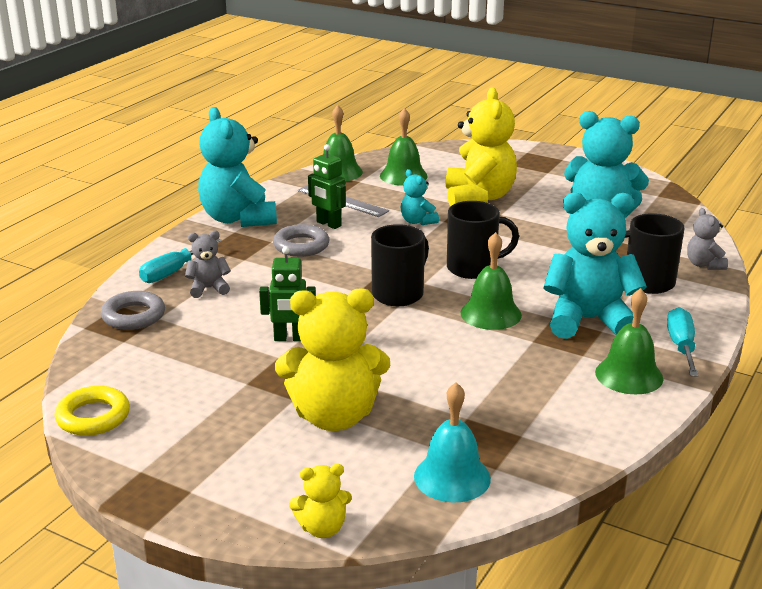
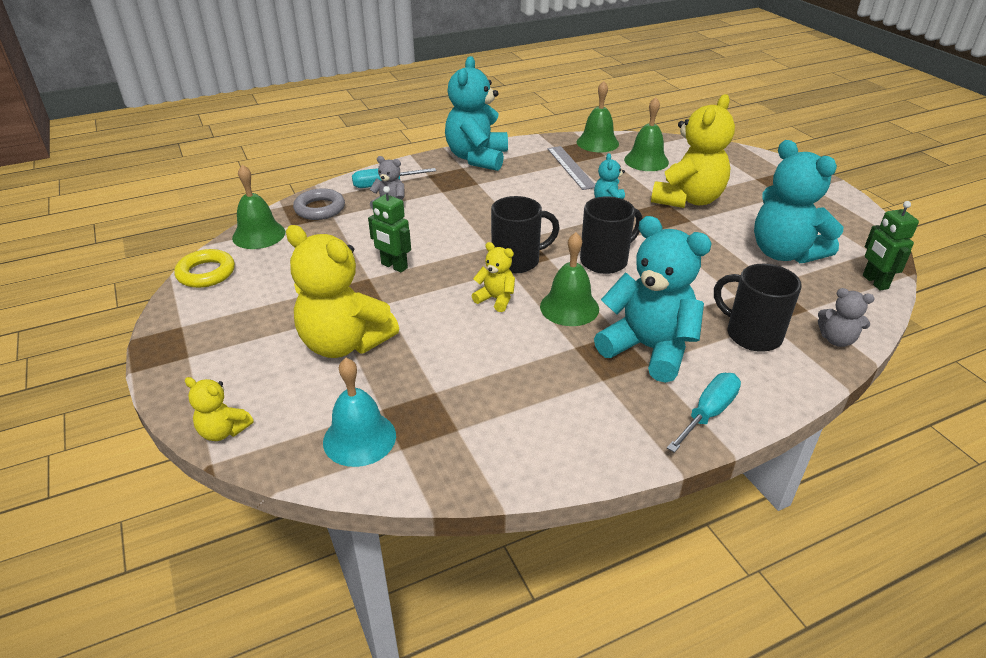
camera: 35 degrees right, 10 degrees up
grey ring [273,224,329,257] -> none
green robot [308,144,346,229] -> green robot moved to [863,201,919,290]
black mug [447,201,519,279] -> black mug turned 60 degrees counterclockwise [580,196,642,274]
green bell [595,288,663,394] -> green bell moved to [232,165,285,249]
grey teddy bear [687,208,728,270] -> grey teddy bear turned 90 degrees counterclockwise [818,288,874,347]
none -> yellow teddy bear [472,242,515,312]

